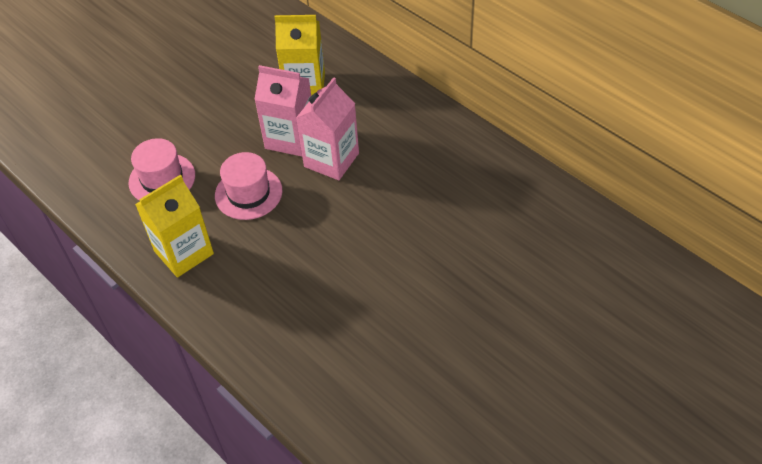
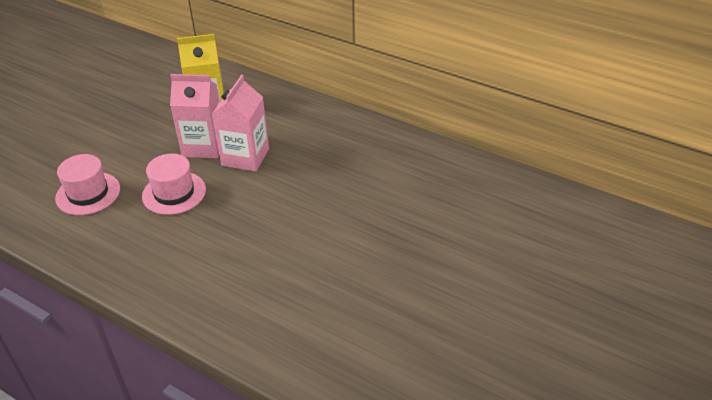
camera: 15 degrees left, 10 degrees down
yellow carton [135,175,214,277] -> none

